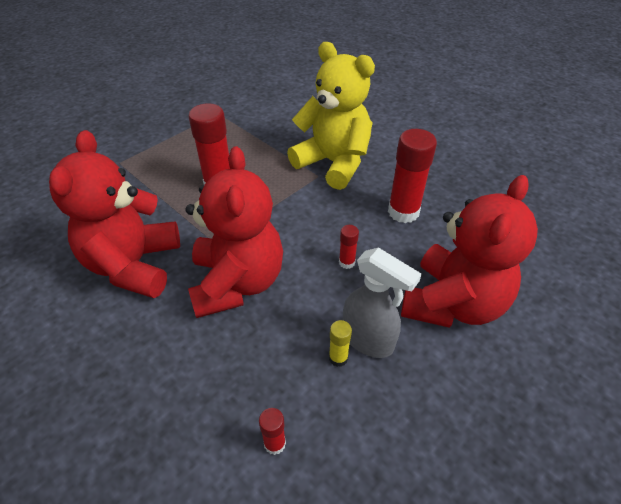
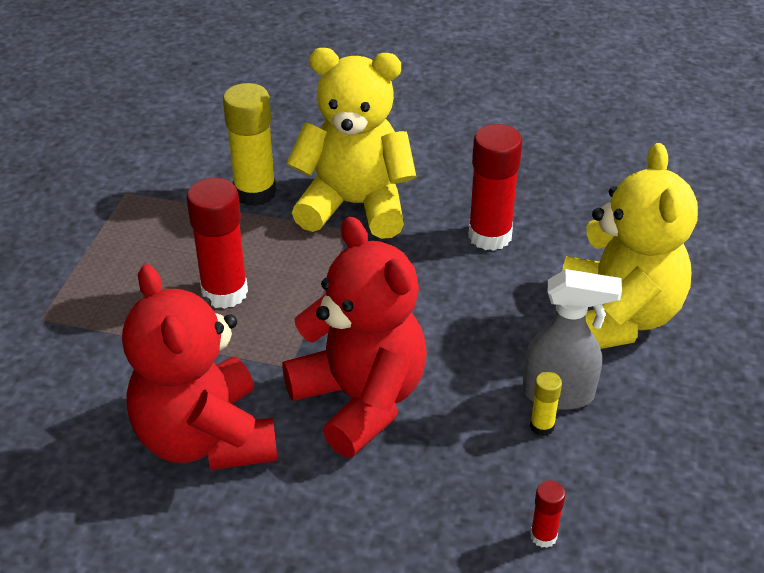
camera: 30 degrees left, 5 degrees down
red glue stick [339,225,359,269] -> none
red teddy bear [401,175,538,328] -> yellow teddy bear [562,143,698,349]
none -> yellow glue stick [223,83,276,206]

